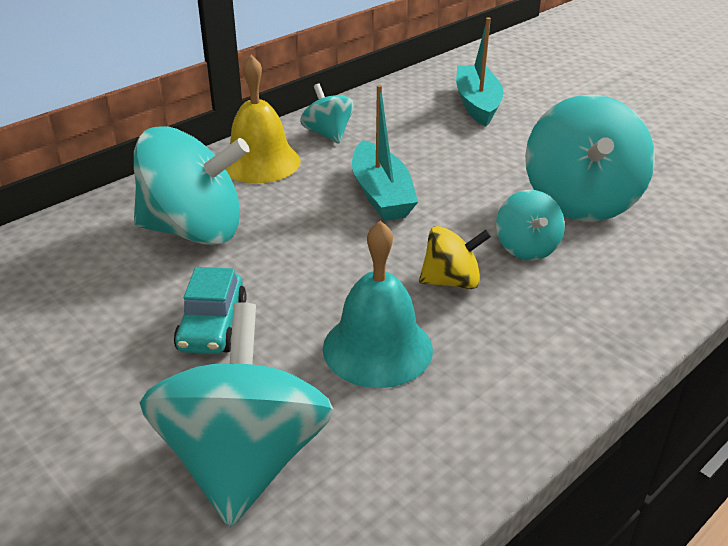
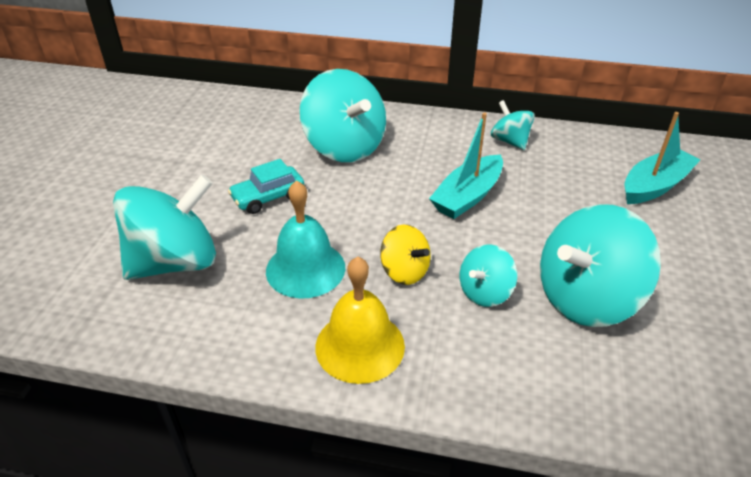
camera: 55 degrees right, 5 degrees up
yellow bell [226,55,301,183] -> yellow bell moved to [315,256,405,384]
turquoise spinning top [300,84,354,143] -> turquoise spinning top turned 60 degrees counterclockwise [491,100,535,150]

